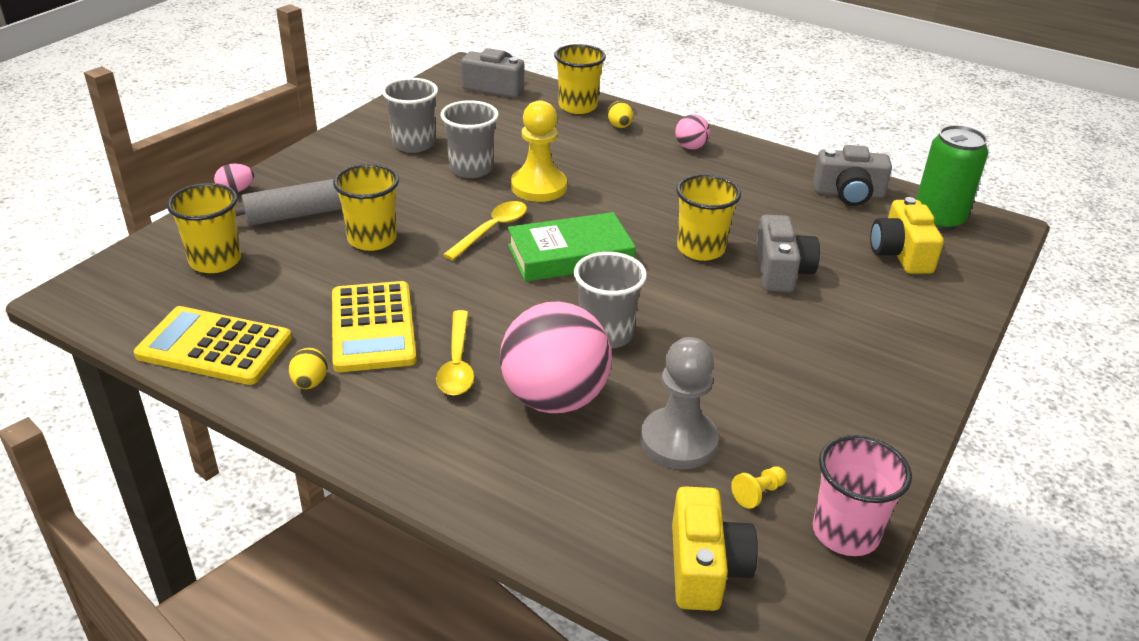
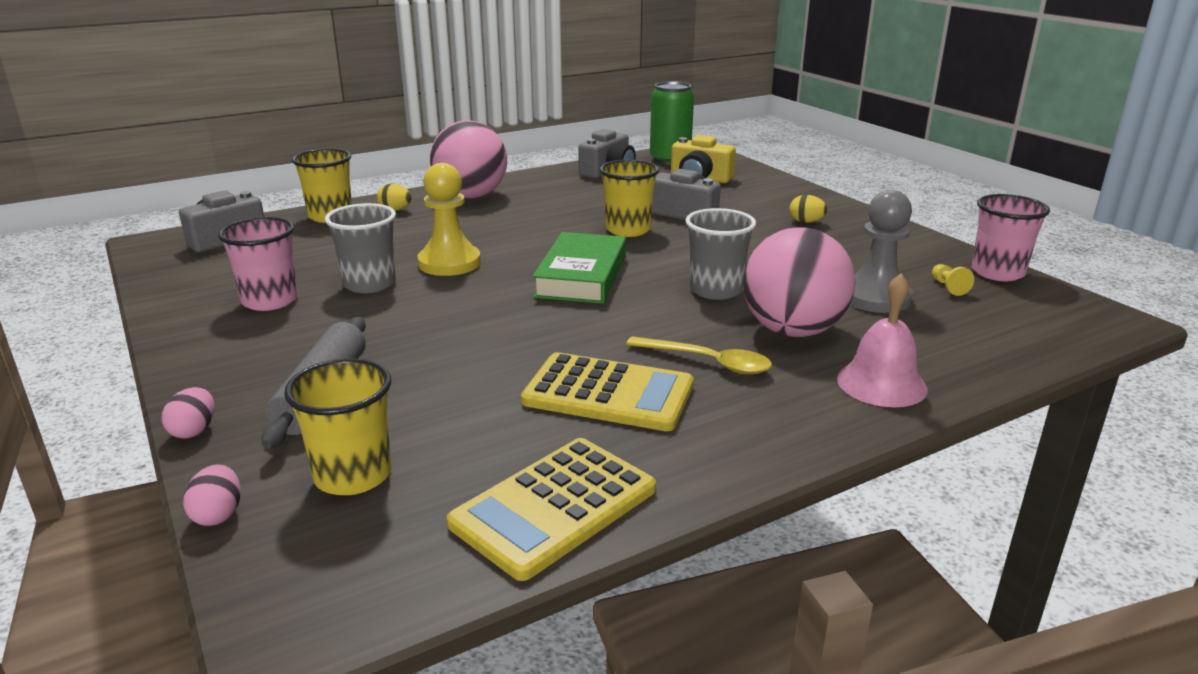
camera: 60 degrees left, 10 degrees down
yellow egg [289,348,327,389] -> yellow egg moved to [789,195,827,223]
yellow cup [333,164,399,251] -> none
grey cup [382,78,438,153] -> pink cup [218,217,298,311]
yellow spoon [443,201,527,260] -> none
yellow camera [672,486,758,611] -> none
pink ball [675,114,710,149] -> pink ball [430,120,507,198], size x2.22
none -> pink egg [183,465,241,526]
none -> pink bell [837,274,928,407]

